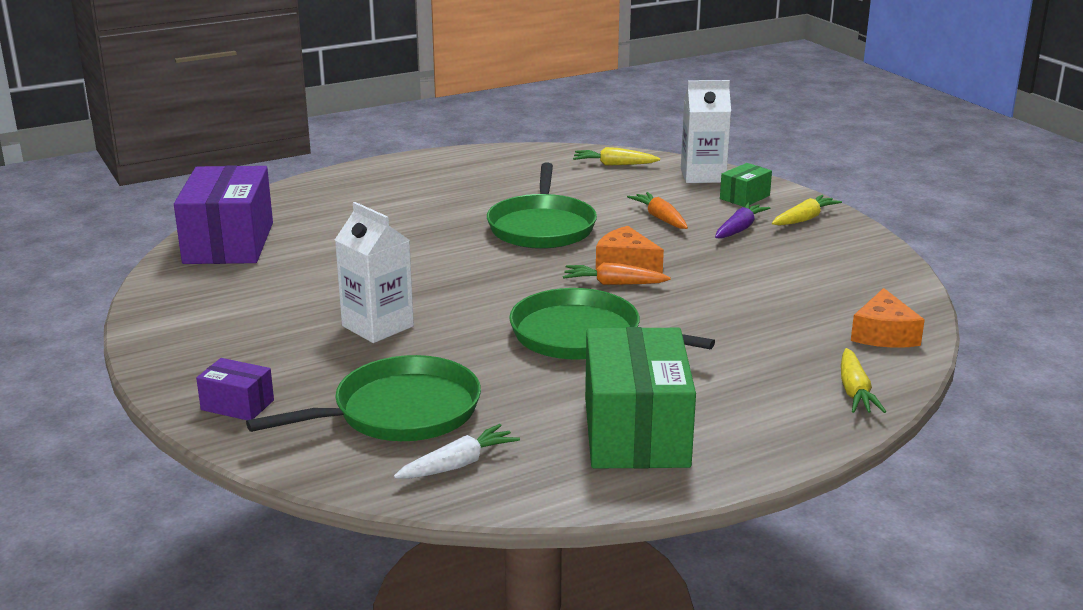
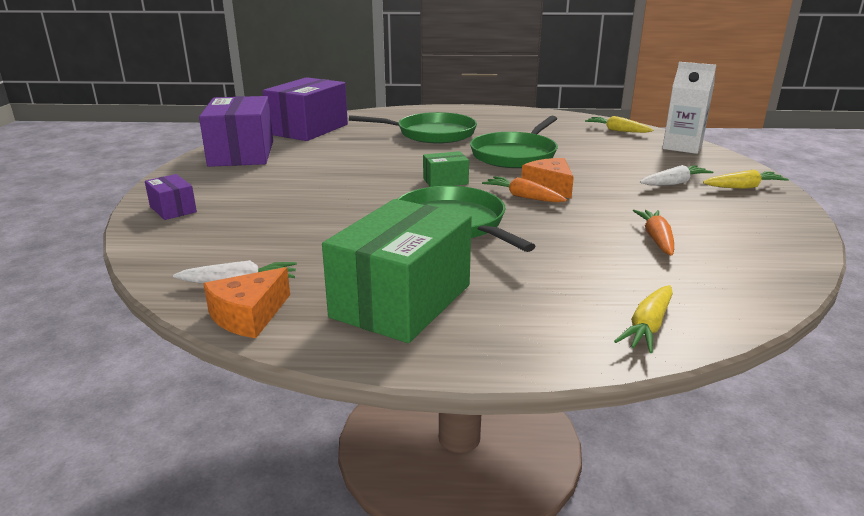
camera: 30 degrees right, 0 degrees up
green pan [246,355,481,441] -> green pan moved to [349,112,477,143]
white carton [335,202,414,343] -> none
orange carrot [627,192,688,229] -> orange carrot moved to [633,210,674,256]
purple carrot [715,202,770,238] -> white carrot [640,165,713,185]
green box [720,163,772,207] -> green box moved to [423,151,469,187]
orange cheese [851,288,925,348] -> orange cheese moved to [203,267,290,338]
none -> purple box [199,96,273,167]

